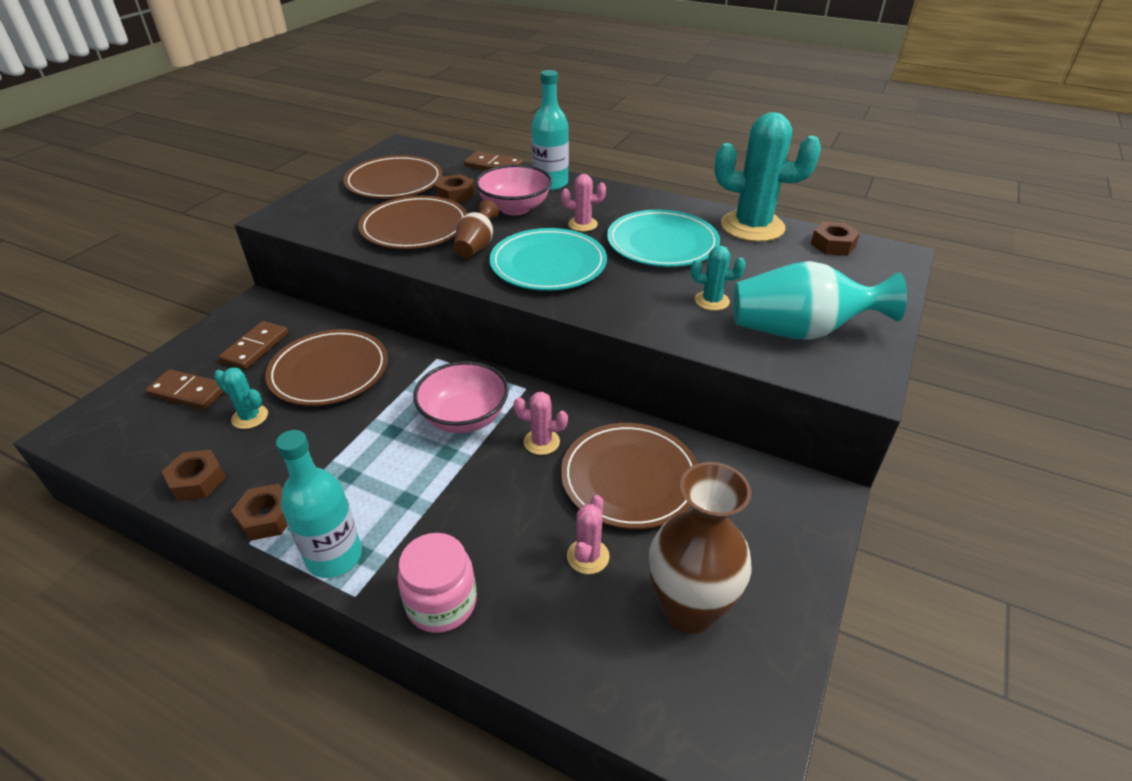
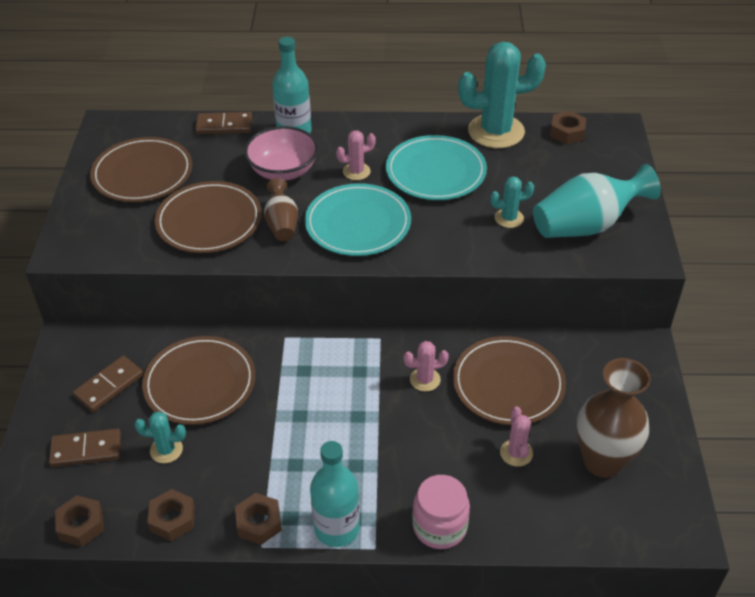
camera: 25 degrees left, 5 degrees up
brown domino [219,321,288,369] -> brown domino turned 45 degrees clockwise [73,356,143,412]
pink bowl [413,361,509,433] -> none
brown nut [435,174,475,203] -> brown nut moved to [55,495,104,547]

